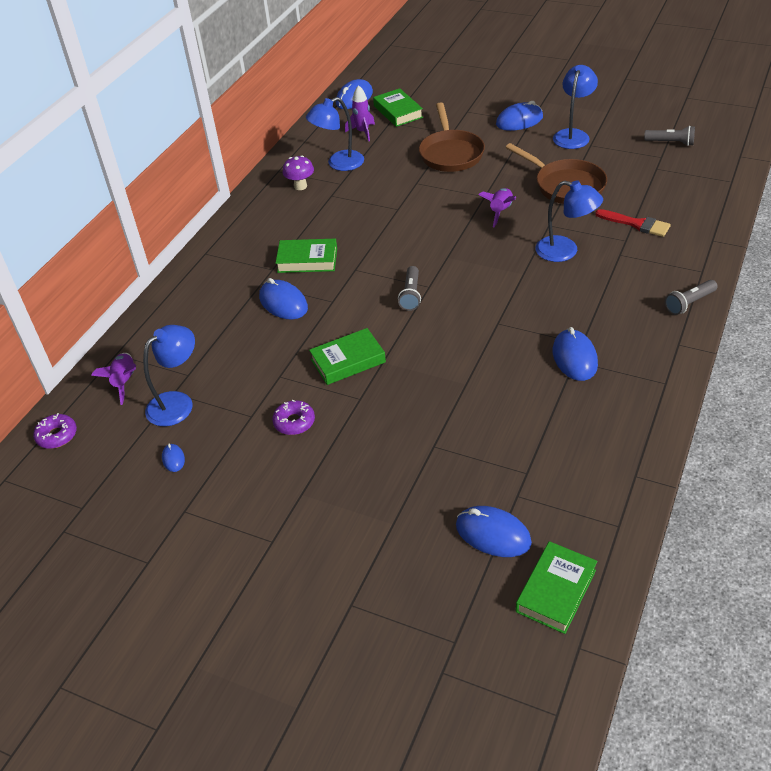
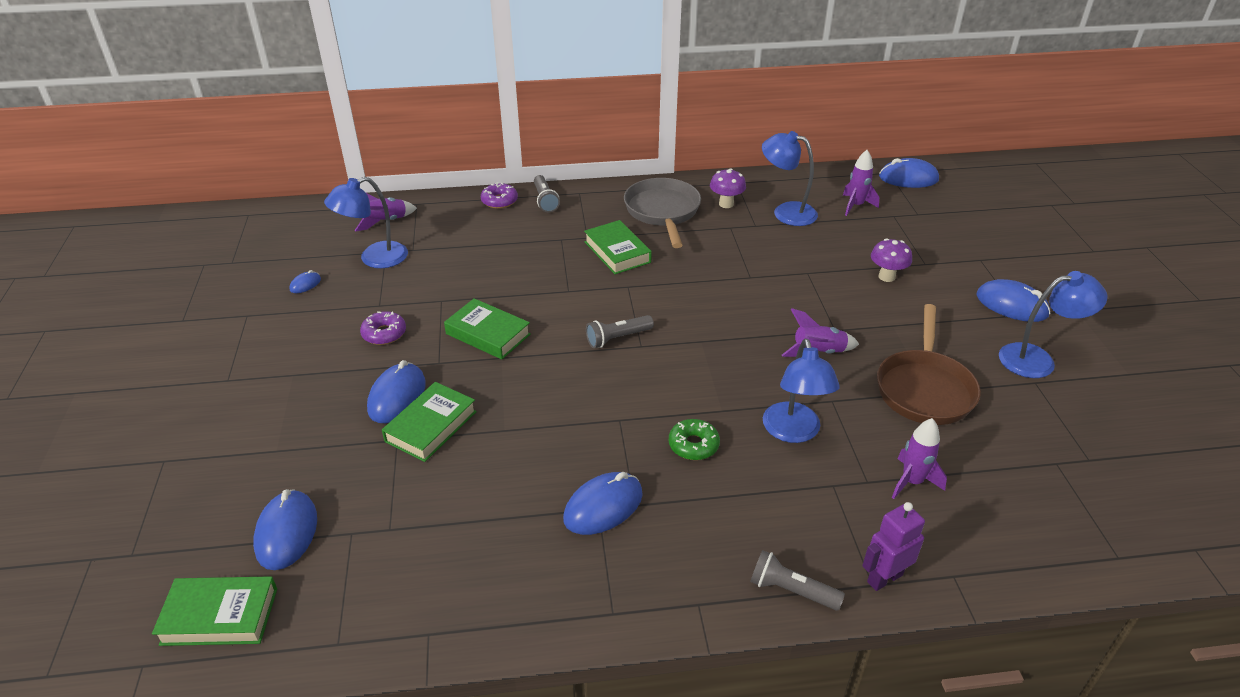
camera: 55 degrees right, 5 degrees down
purple donut [33,413,77,449] -> purple donut moved to [481,182,518,209]
blue lamp [143,325,195,426] -> blue lamp turned 135 degrees clockwise [324,177,408,268]
blue mouse [259,278,308,320] -> blue mouse moved to [367,360,426,423]
green book [373,88,423,127] -> green book moved to [382,382,477,462]
brown pan [419,102,485,172] -> purple mushroom [871,238,912,282]
red brush [595,209,671,237] -> purple rocket [892,418,947,499]
grey flashlight [644,126,695,146] -> grey flashlight moved to [534,175,560,212]
none -> grey pan [624,178,701,248]
none -> green donut [669,419,720,460]
none -> purple robot [862,502,925,591]

